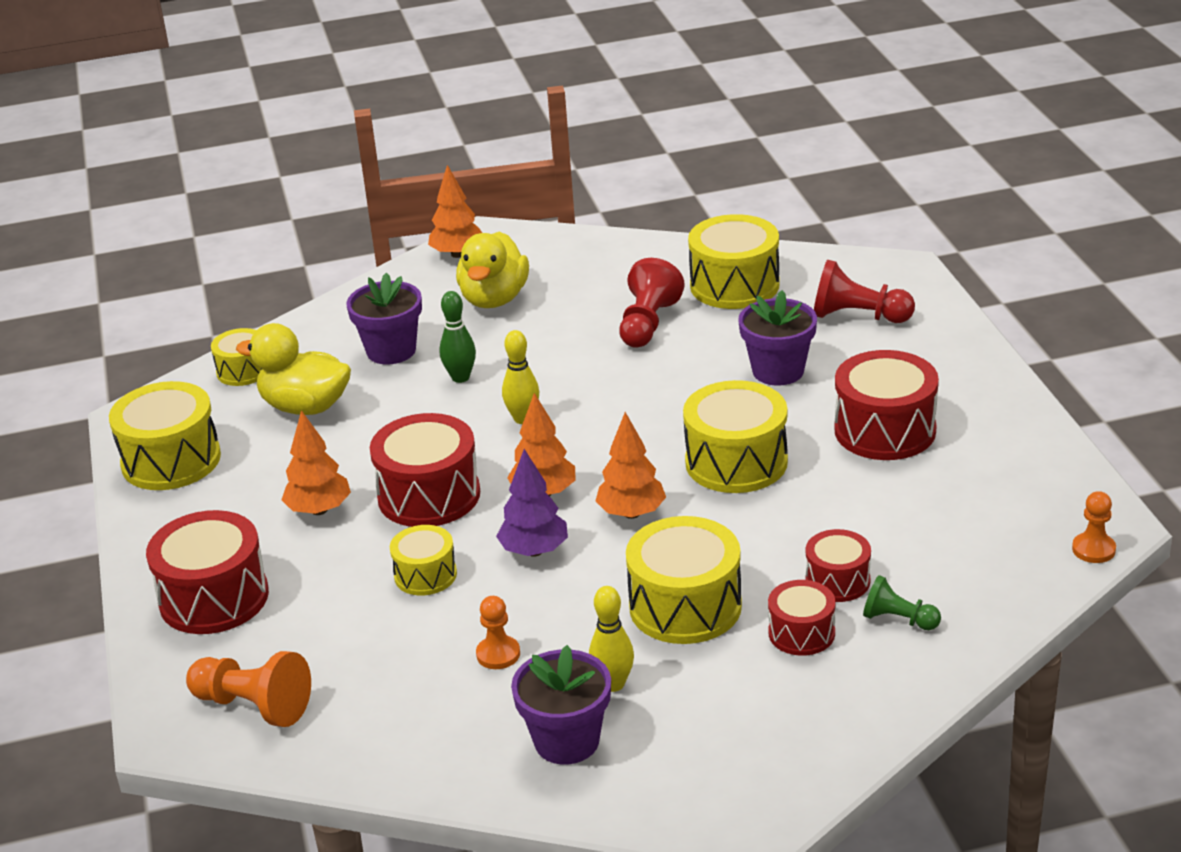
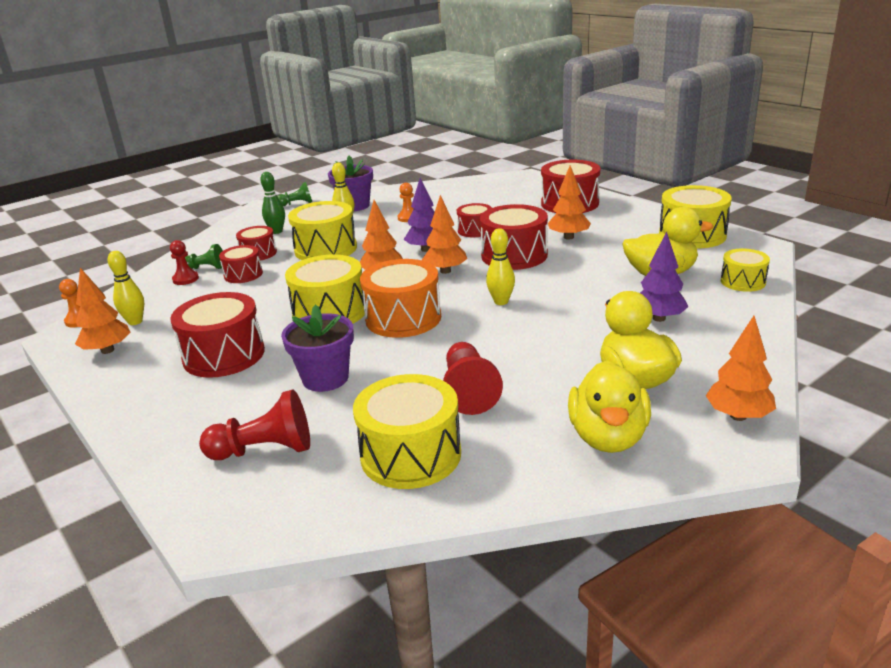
camera: 155 degrees right, 5 degrees down
orange pawn [186,651,311,727] -> none
purple flower pot [346,272,422,364] -> purple tree [640,232,689,322]
yellow drum [390,525,457,595] -> red drum [457,203,492,237]
green bowling pin [439,291,476,383] -> green bowling pin moved to [260,172,285,234]
none -> orange tree [75,268,131,354]
none -> yellow bowling pin [108,251,144,325]
none -> red pawn [170,240,199,285]
none -> green pawn [277,182,312,206]
none -> orange drum [360,259,441,338]
none -> yellow duck [568,361,651,453]

